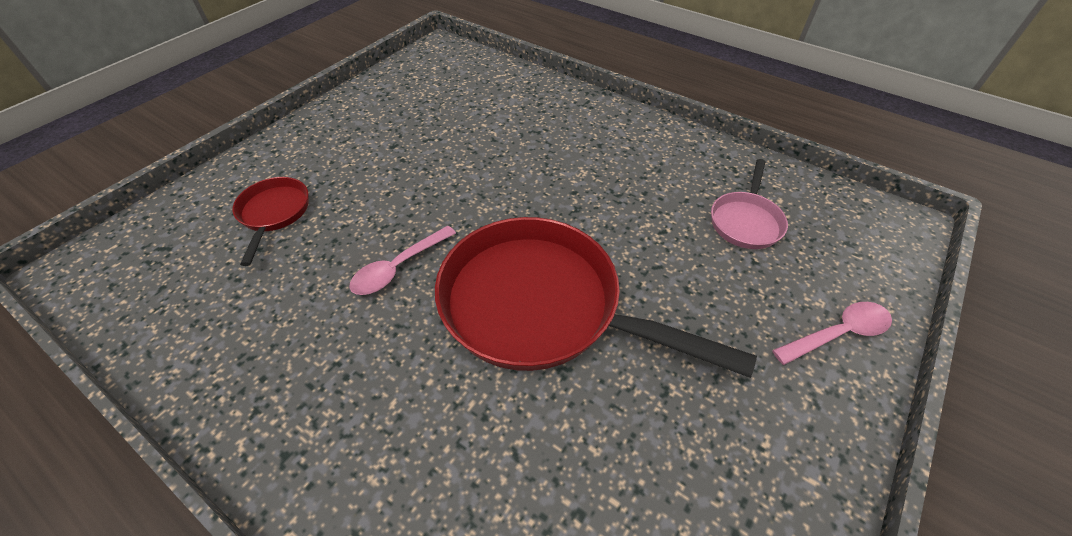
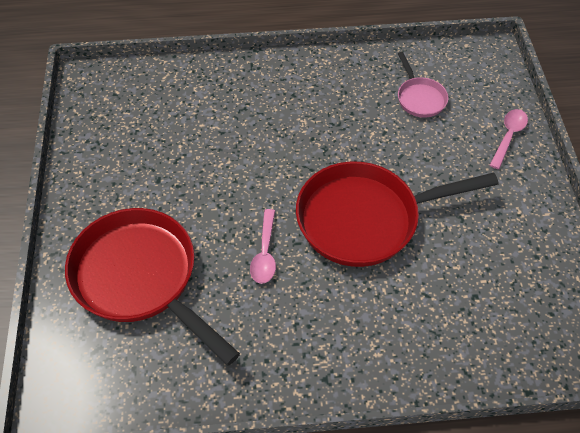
camera: 40 degrees left, 5 degrees up
red pan [232,177,309,266] -> red pan [65,208,240,366], size x2.13

